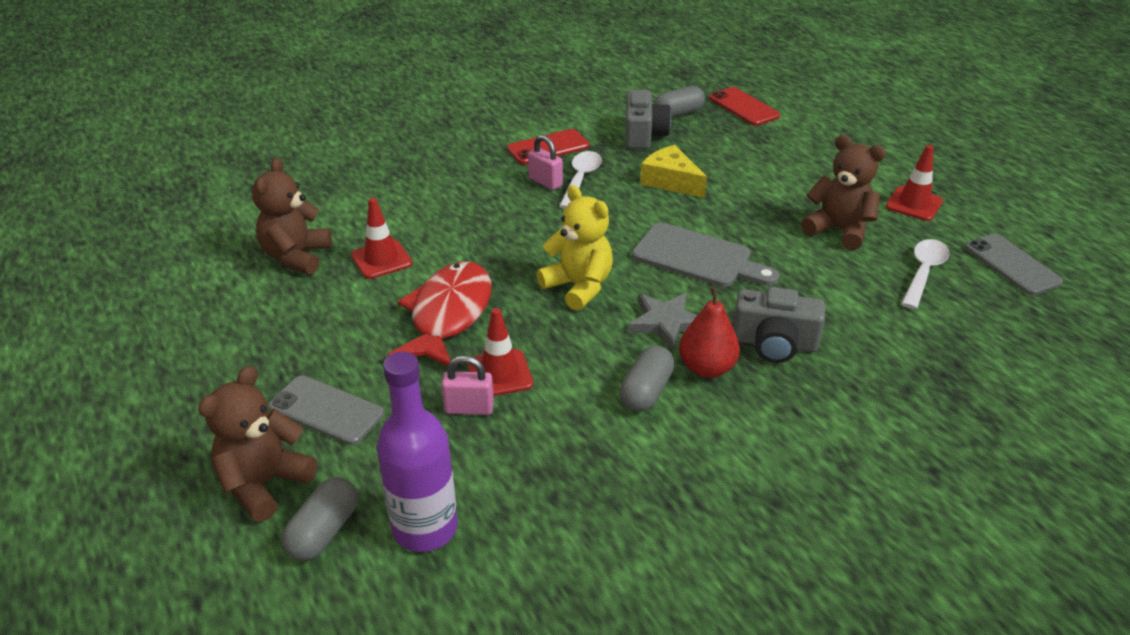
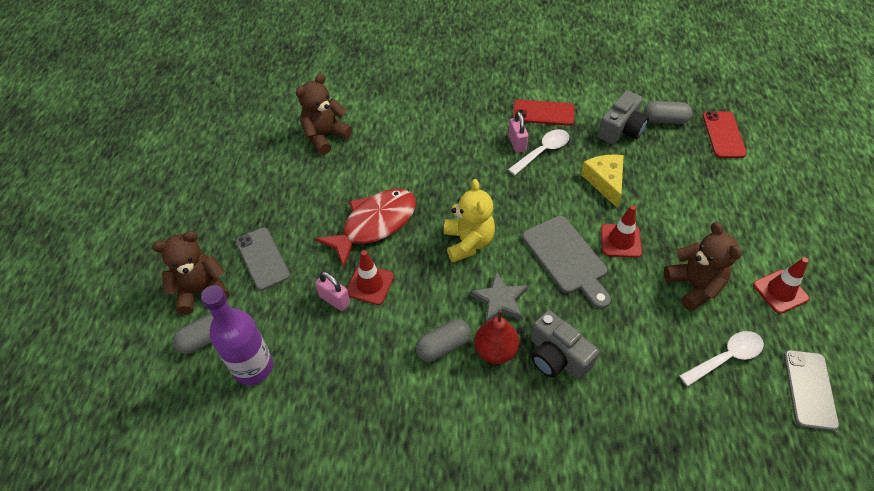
camera: 35 degrees right, 15 degrees up
red traffic cone [351,198,412,279] -> red traffic cone moved to [601,205,642,258]

